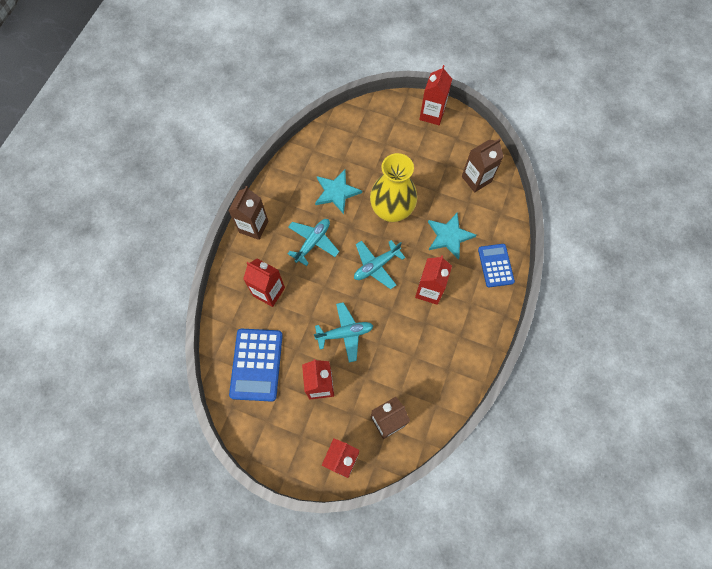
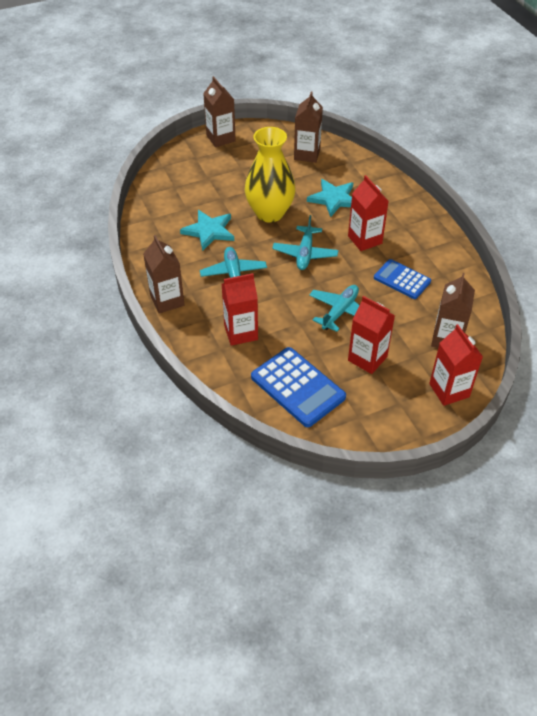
camera: 45 degrees left, 20 degrees down
red carton [419,65,452,125] -> brown carton [203,76,236,147]
blue calculator [478,244,515,287] -> blue calculator moved to [374,259,431,299]

